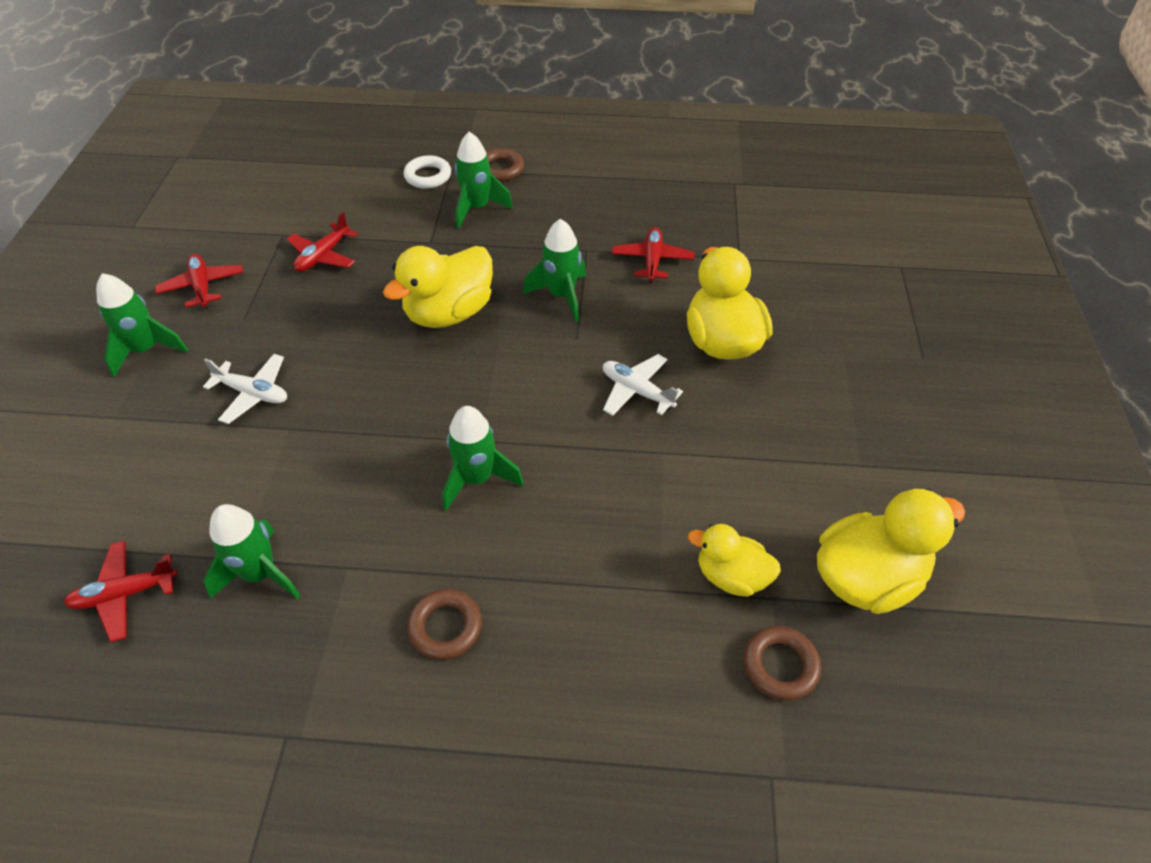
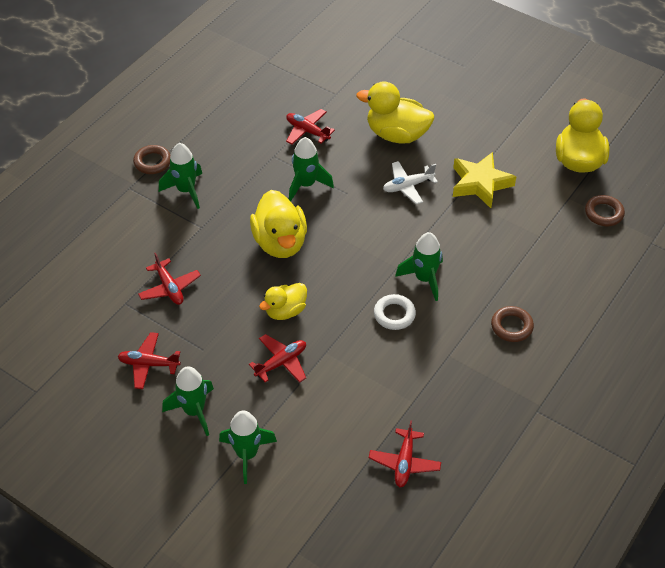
camera: 60 degrees left, 0 degrees up
white plane [203,354,287,424] -> red plane [249,334,306,383]
green rocket [203,504,301,599] -> green rocket moved to [219,411,277,484]
white ring [403,155,451,189] -> white ring moved to [374,294,416,330]
yellow duck [688,524,781,597] -> yellow duck moved to [259,283,307,320]
none -> yellow star [453,152,516,208]

